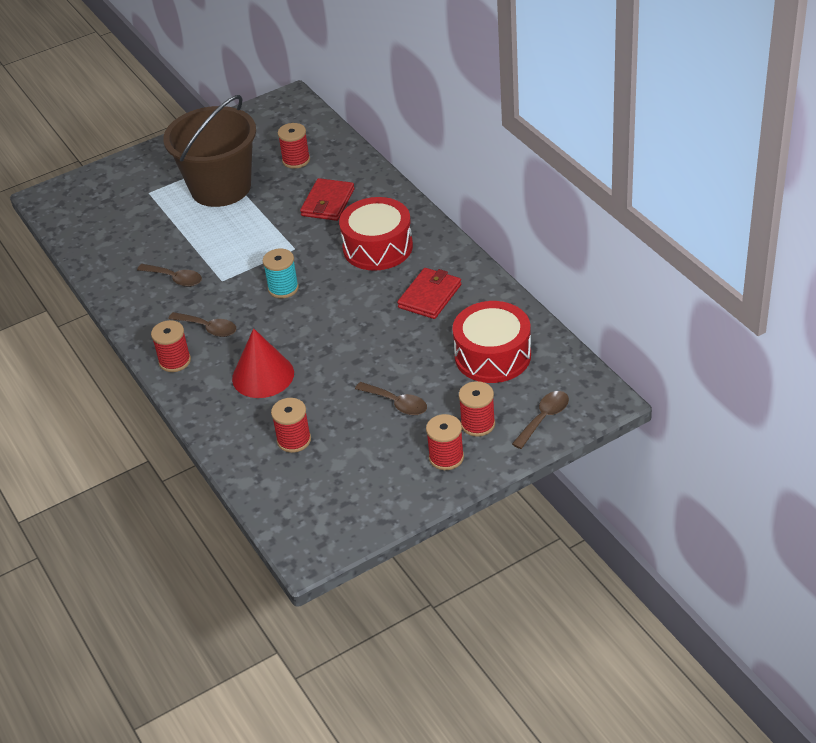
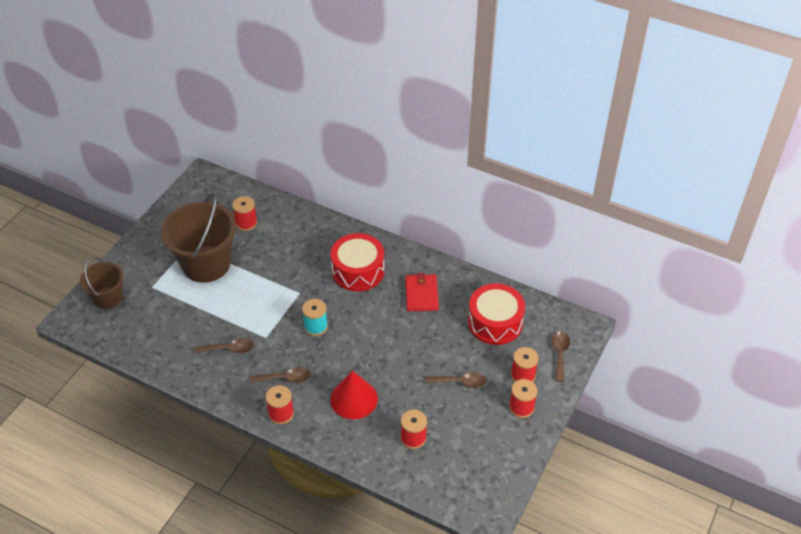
camera: 35 degrees left, 5 degrees up
red wallet [300,178,355,221] -> none
none -> brown bucket [80,258,124,309]

